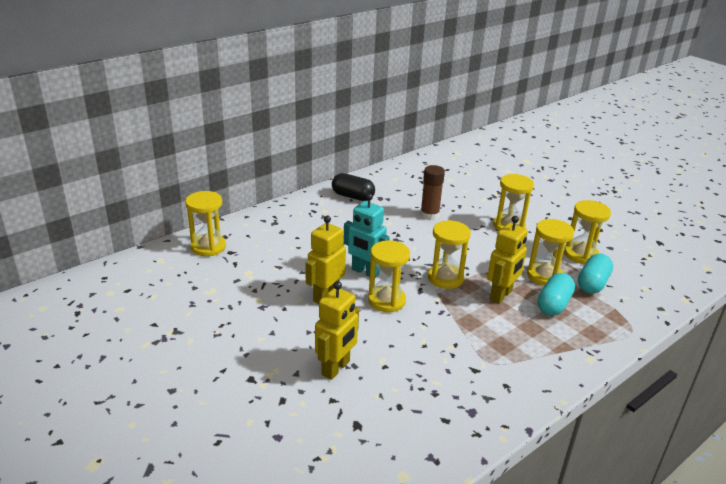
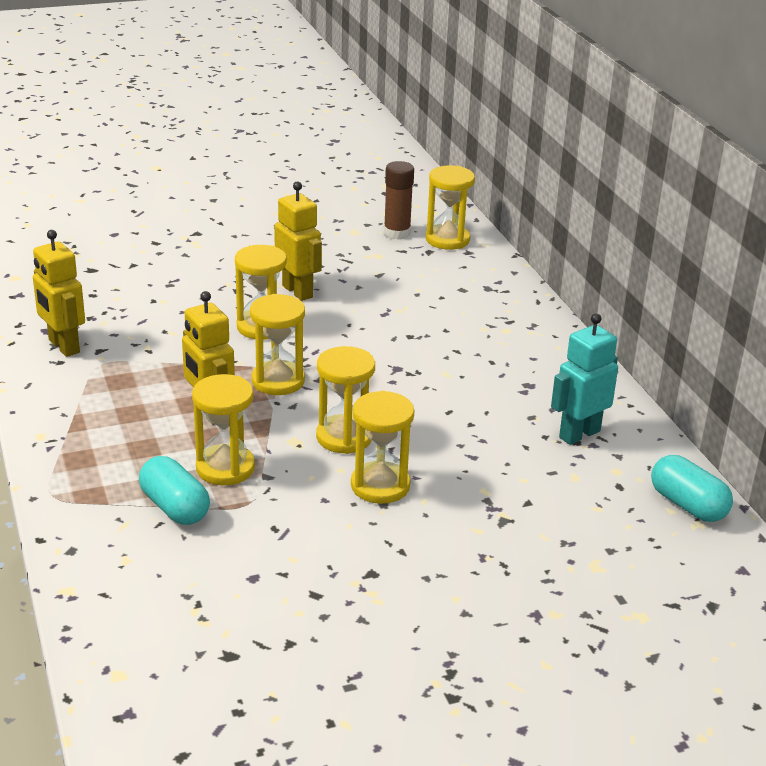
camera: 110 degrees right, 0 degrees up
yellow robot [315,281,359,380] -> yellow robot moved to [33,230,85,357]
black capsule [332,173,375,201] -> none
turquoise robot [343,193,390,278] -> turquoise robot moved to [551,313,618,445]
brown glue stick [420,165,445,220] -> brown glue stick moved to [384,161,414,240]
turquoise capsule [537,273,575,316] -> turquoise capsule moved to [651,455,733,522]
yellow hourglass [564,200,611,265] -> yellow hourglass moved to [316,346,375,454]

